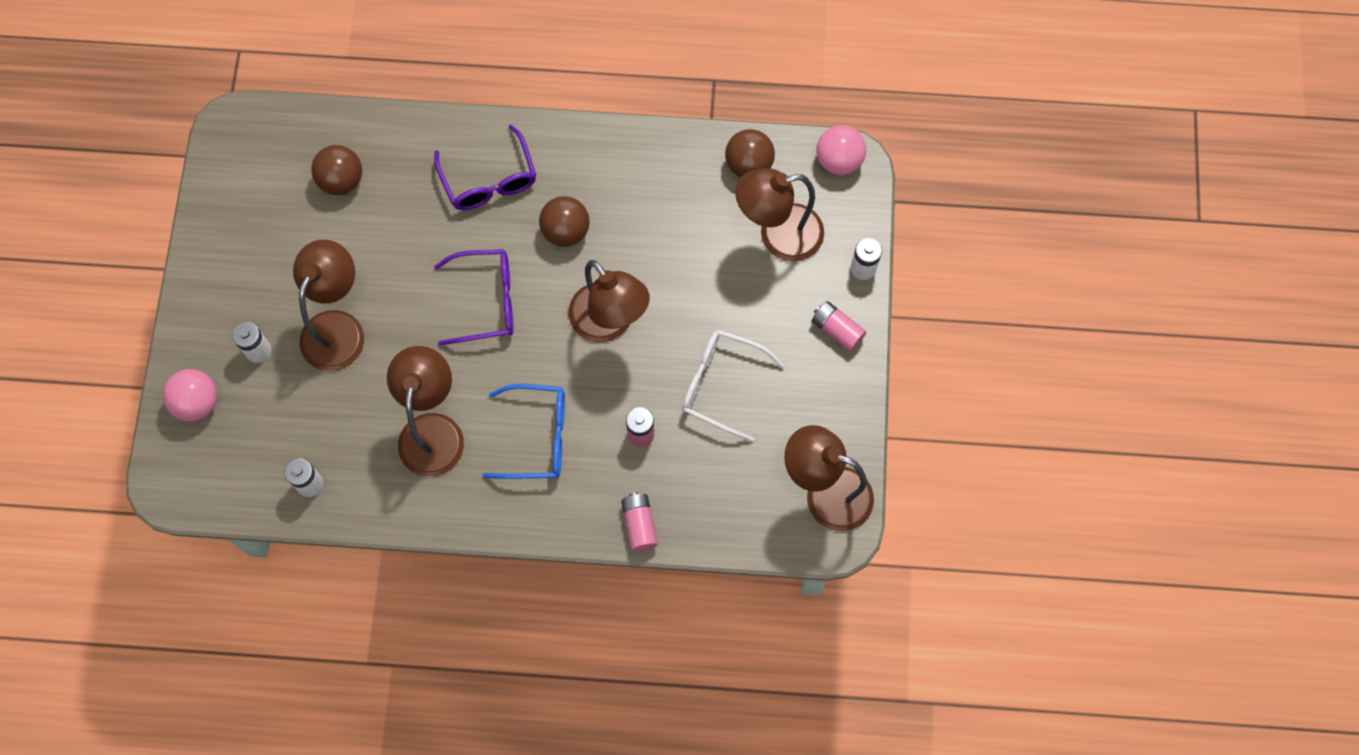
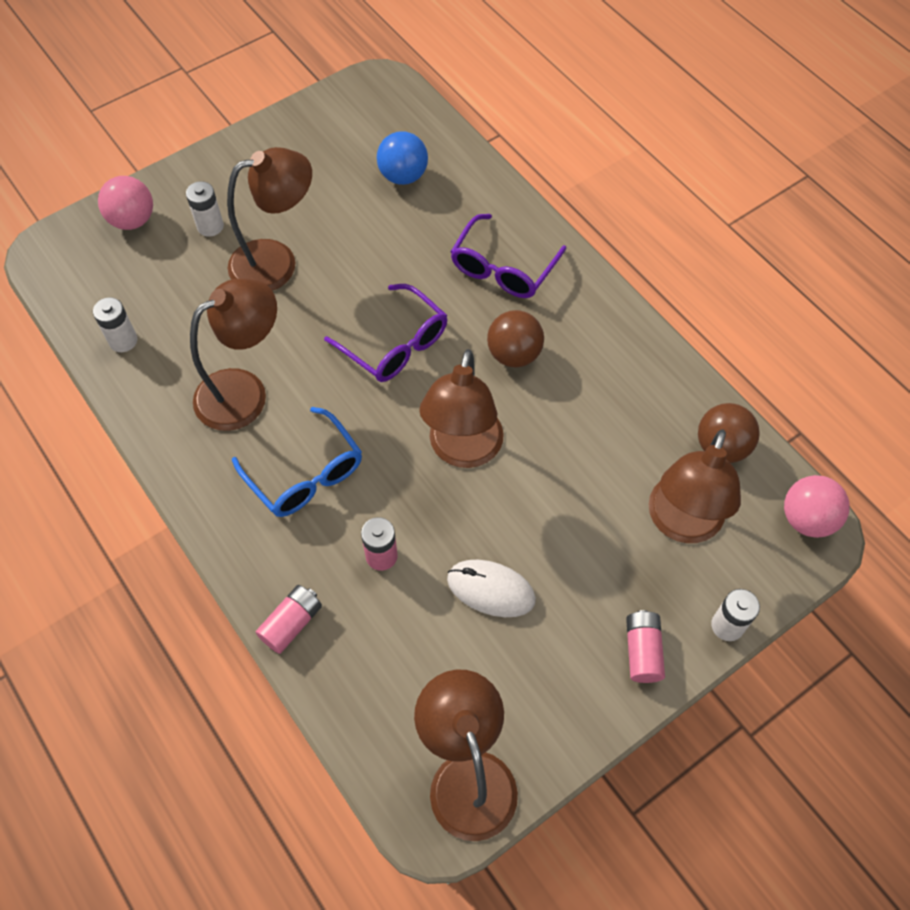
camera: 50 degrees right, 10 degrees down
brown ball [311,145,362,195] -> blue ball [377,131,428,185]
white glasses [682,330,785,442] -> white mouse [447,560,536,617]
brown lamp [735,168,824,262] -> brown lamp turned 105 degrees counterclockwise [649,430,741,543]

